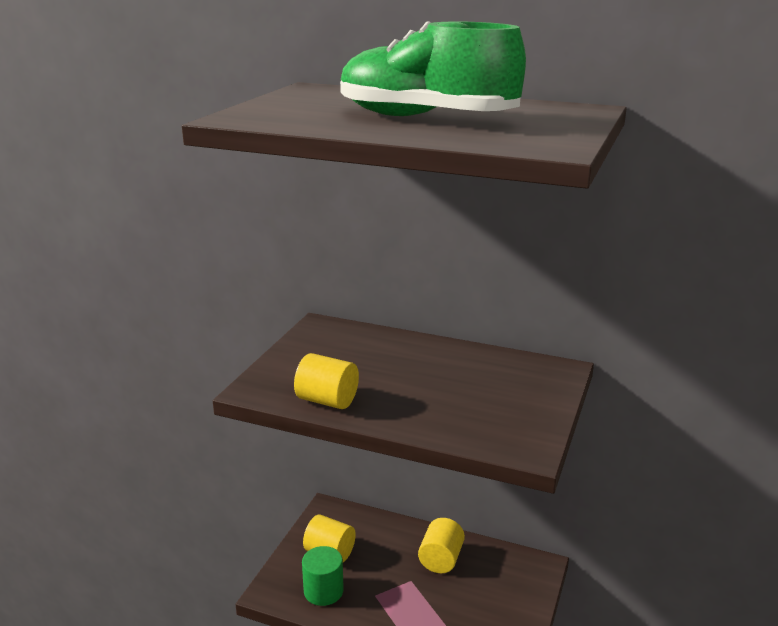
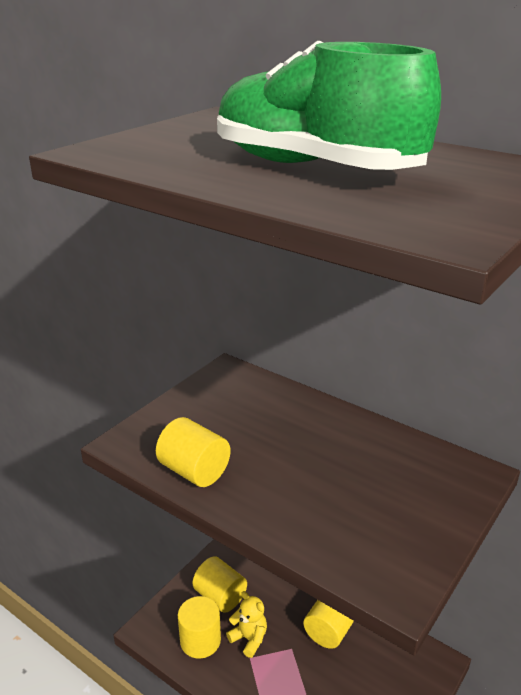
camera: 15 degrees right, 5 degrees up
green cylinder [302,546,344,606] -> yellow cylinder [178,596,221,659]
none -> yellow teddy bear [226,591,267,658]

